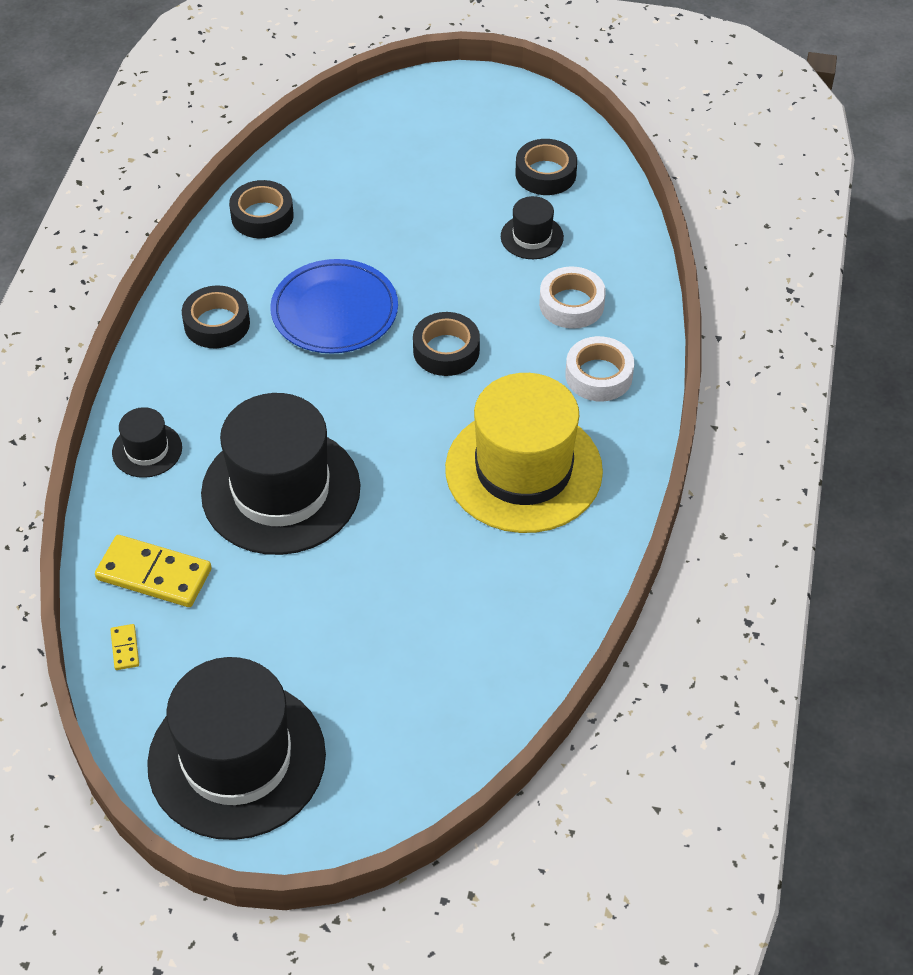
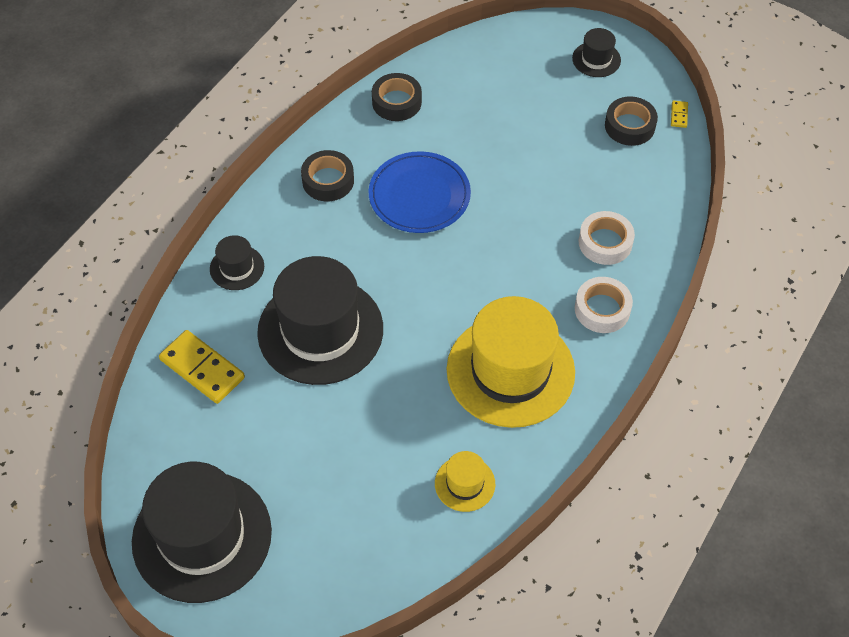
camera: 20 degrees right, 5 degrees up
yellow domino [110,624,139,670] -> yellow domino moved to [671,101,688,128]
black tape [413,312,480,376] -> none
black hat [501,196,564,259] -> black hat moved to [572,28,621,77]
none -> yellow hat [435,451,495,512]

